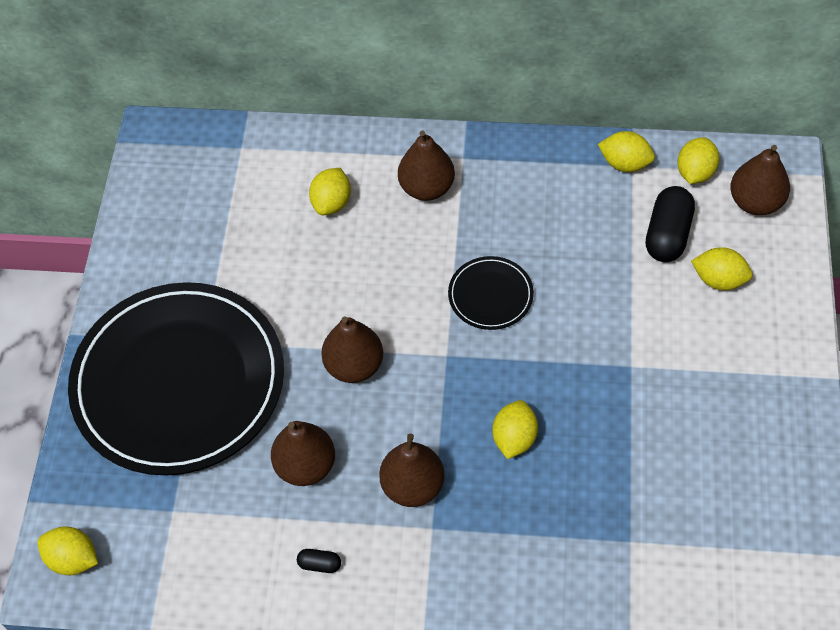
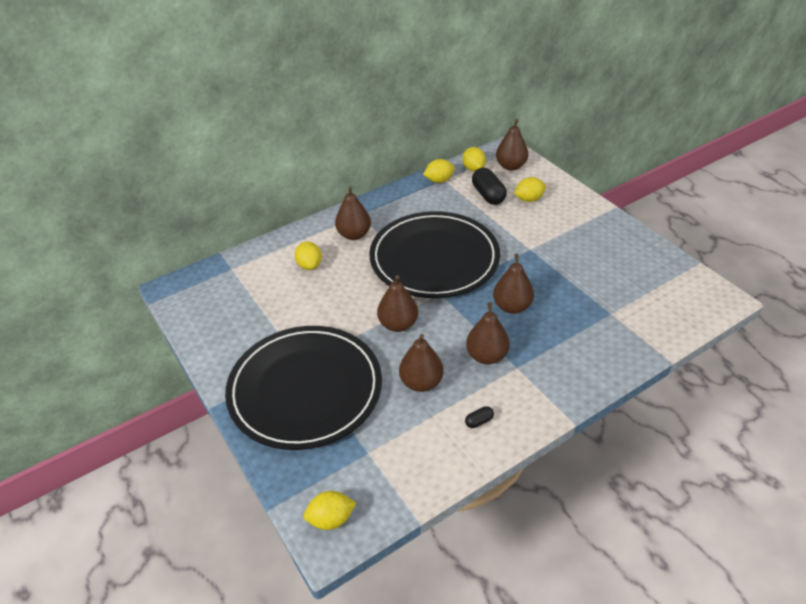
camera: 40 degrees left, 15 degrees down
black plate [448,256,534,330] -> black plate [369,211,500,298], size x2.44
yellow lemon [492,400,538,459] -> brown pear [493,254,534,314]

